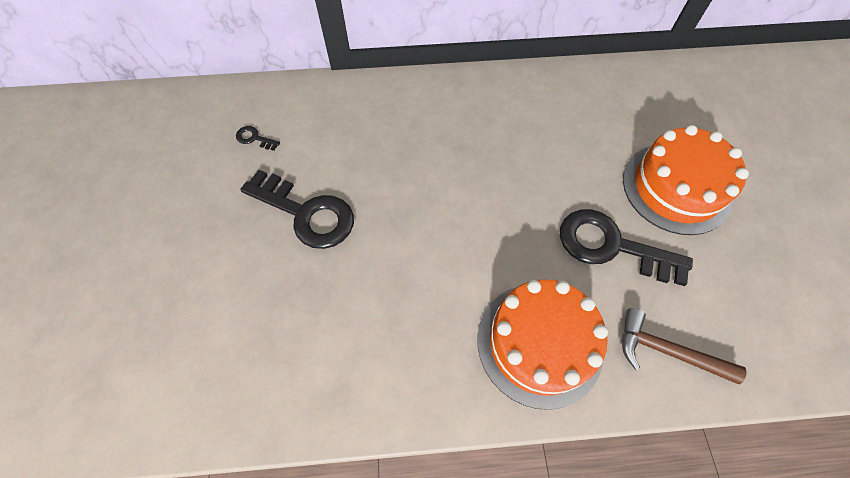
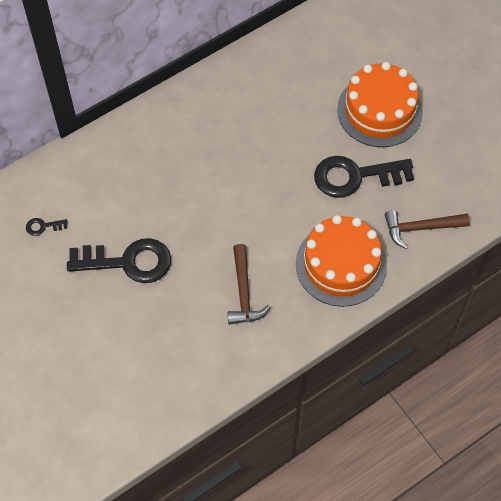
camera: 30 degrees left, 0 degrees up
none -> brown hammer [227,244,271,325]

